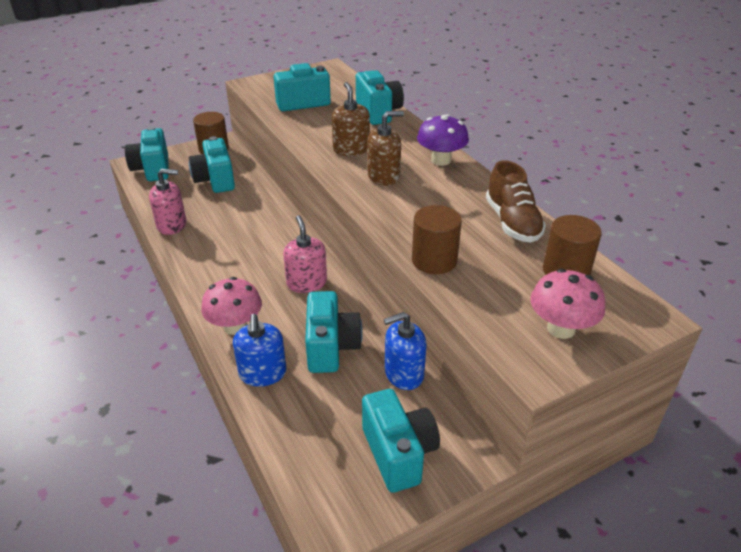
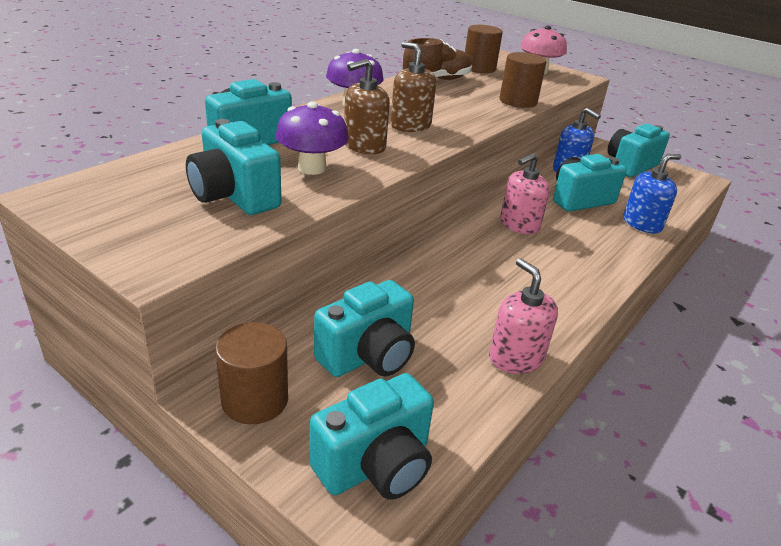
camera: 115 degrees left, 5 degrees down
pink mushroom [201,277,262,335] -> none
none -> purple mushroom [275,102,349,175]

